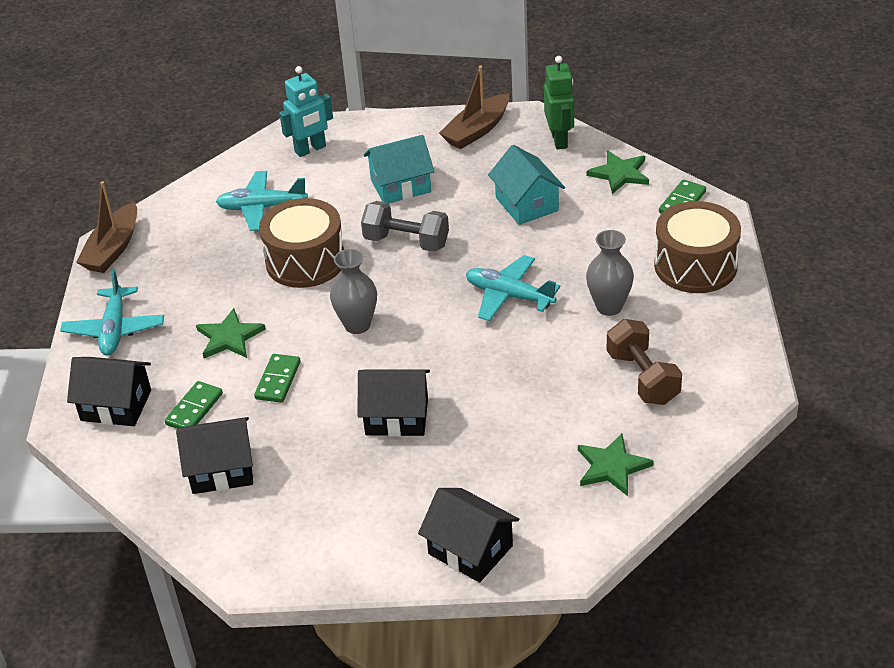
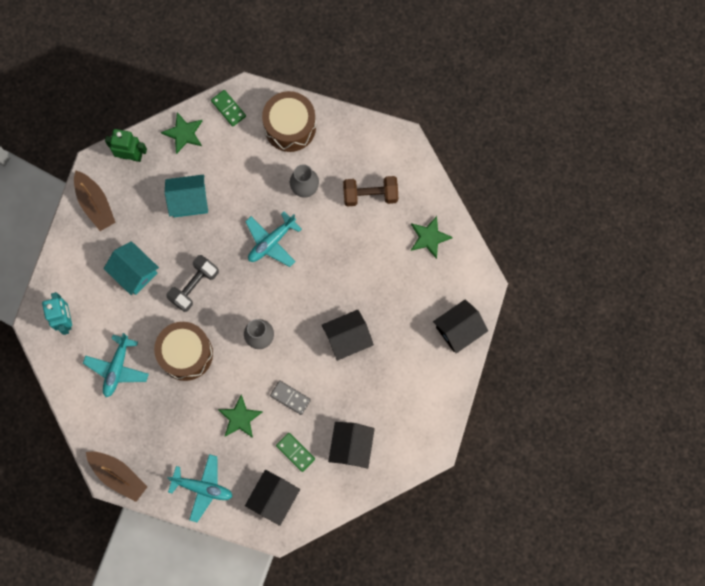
camera: 75 degrees left, 35 degrees up
green domino [254,354,300,403] -> grey domino [270,380,311,415]
black house [357,369,430,437] -> black house turned 45 degrees clockwise [322,309,374,361]
turquoise house [364,135,434,204] -> turquoise house turned 45 degrees counterclockwise [104,241,159,295]

